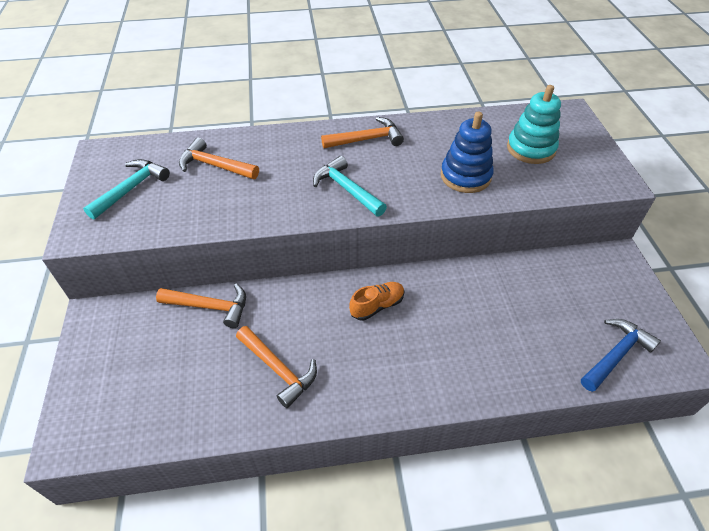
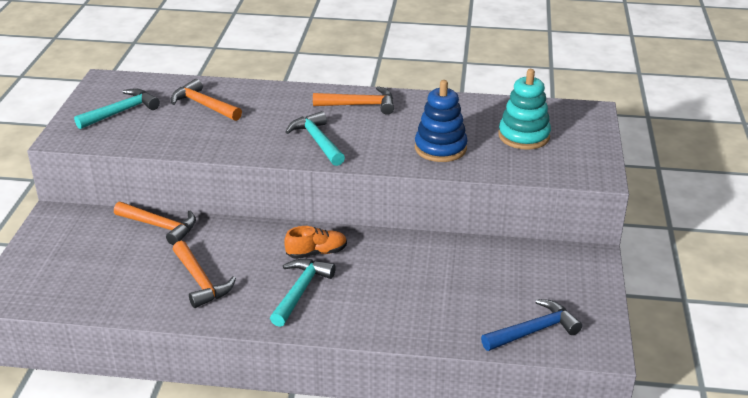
camera: 15 degrees right, 15 degrees down
none -> turquoise hammer [270,259,336,327]

